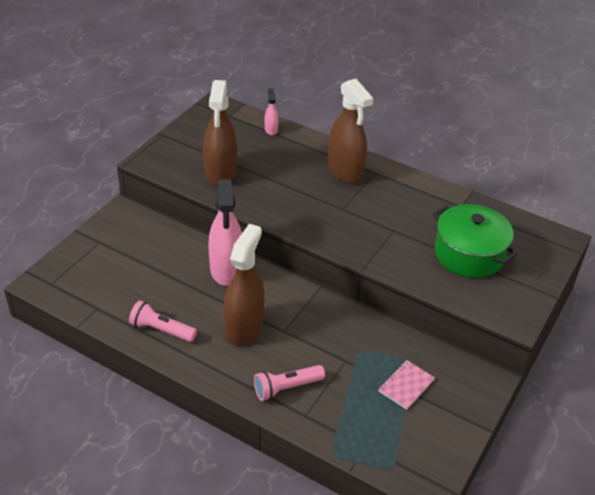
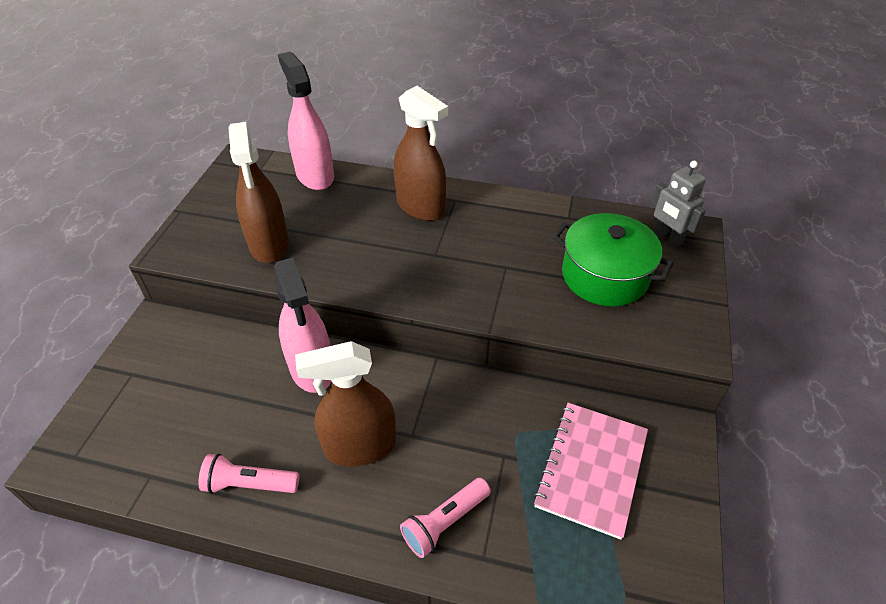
camera: 15 degrees left, 5 degrees up
brown spray bottle [223,224,265,346] -> brown spray bottle turned 105 degrees counterclockwise [295,341,396,467]
pink spray bottle [265,89,278,135] -> pink spray bottle [278,52,334,190], size x2.25
pink notebook [378,360,435,410] -> pink notebook [533,403,648,540], size x1.87
none -> grey robot [651,161,706,248]

